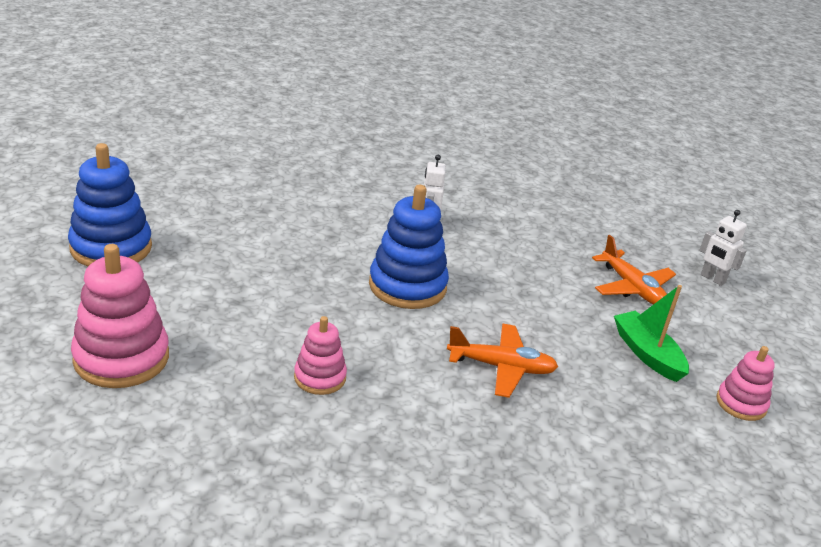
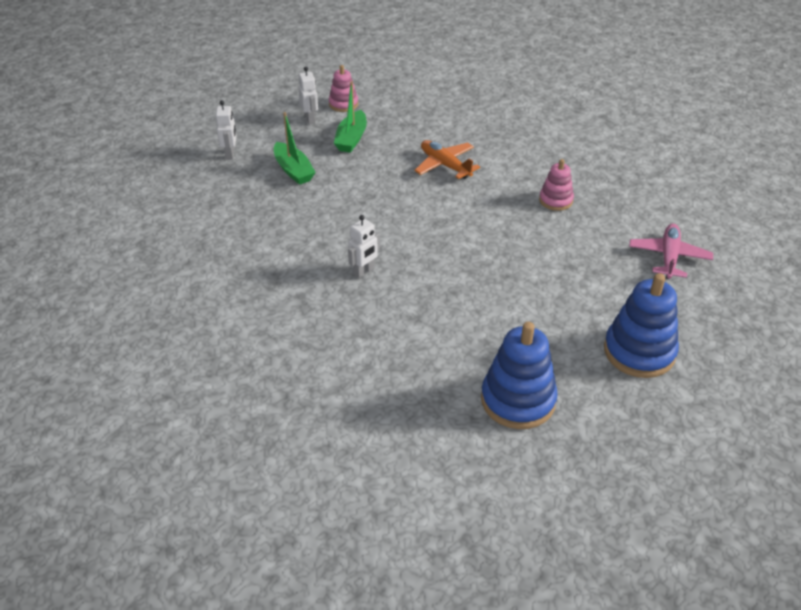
camera: 135 degrees left, 10 degrees up
pink stacking toy [71,244,169,388] -> pink plane [629,224,713,279]
blue stacking toy [369,185,449,309] -> blue stacking toy moved to [481,322,558,429]
orange plane [592,235,676,305] -> green boat [274,112,316,185]
none -> white robot [299,67,318,124]

